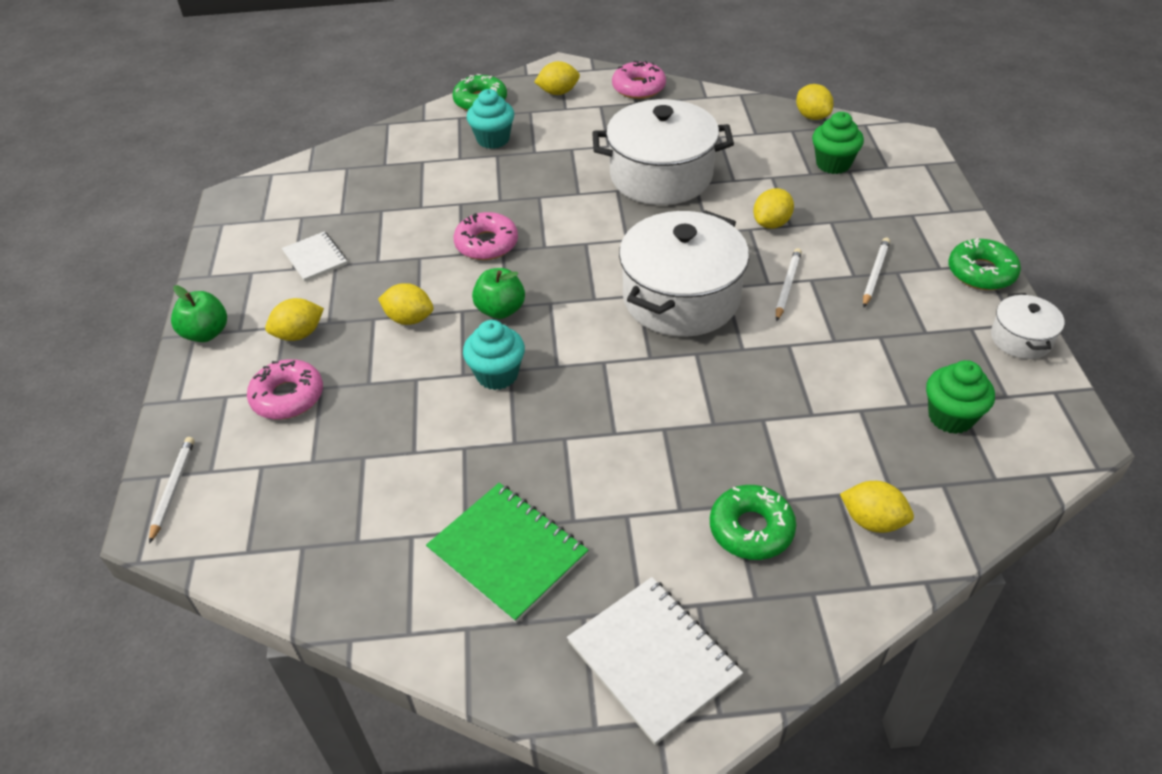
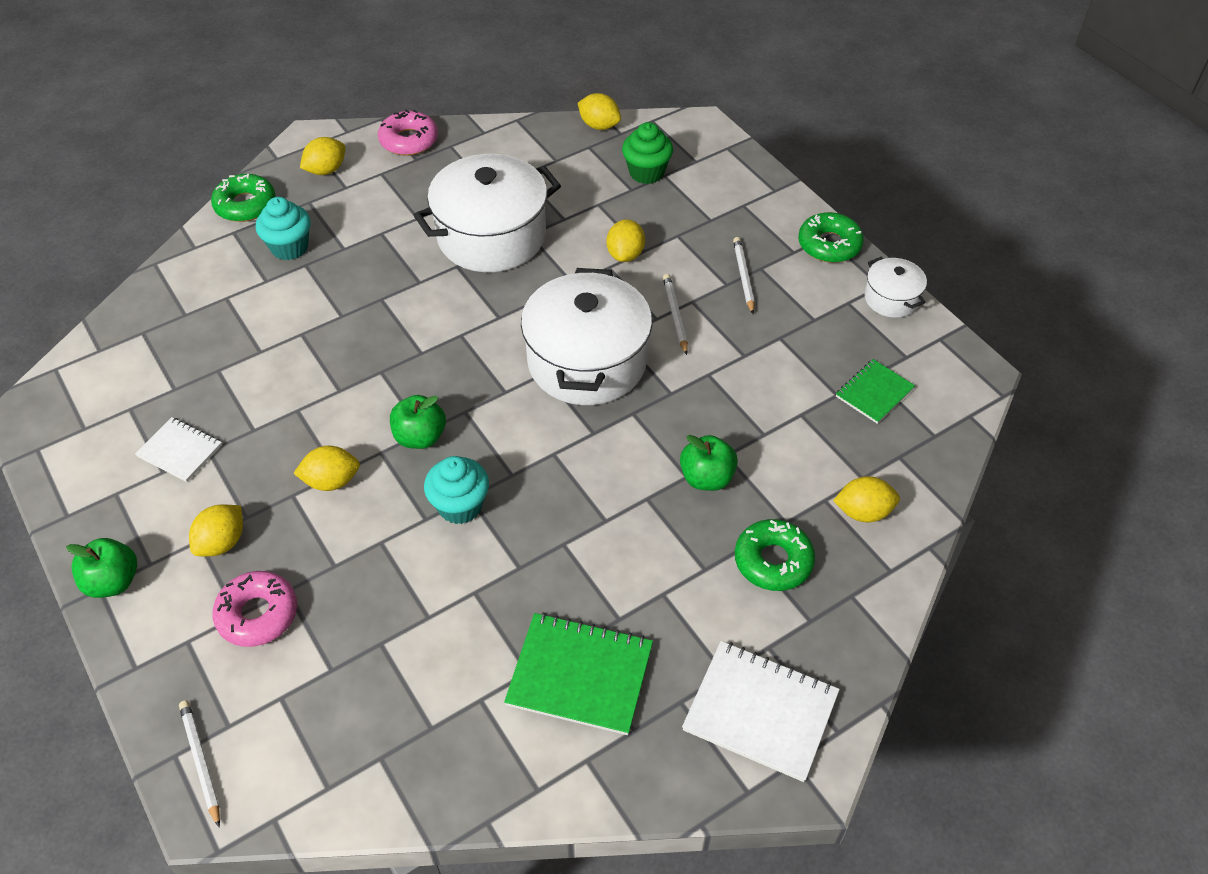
camera: 30 degrees left, 5 degrees up
pink donut [453,212,518,260] -> none
green cupcake [926,360,995,434] -> green notebook [836,359,915,424]
none -> green apple [680,435,738,491]

